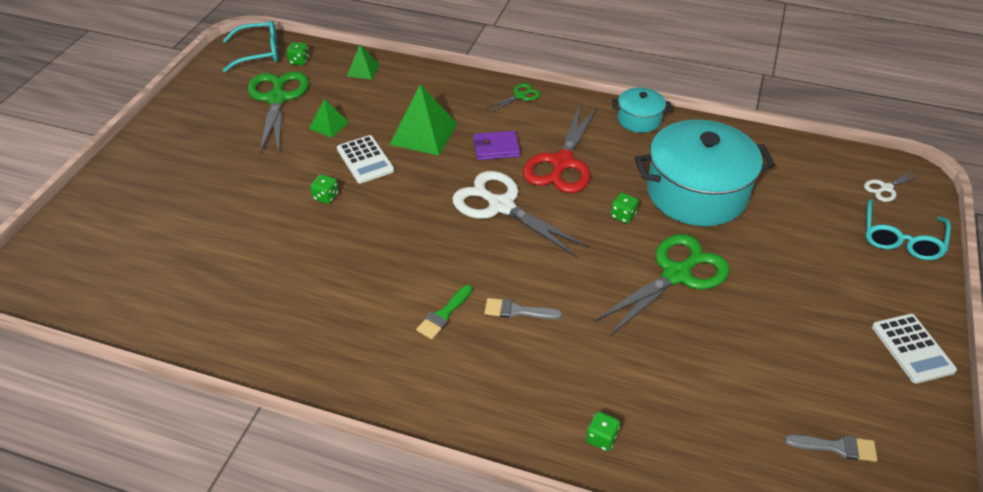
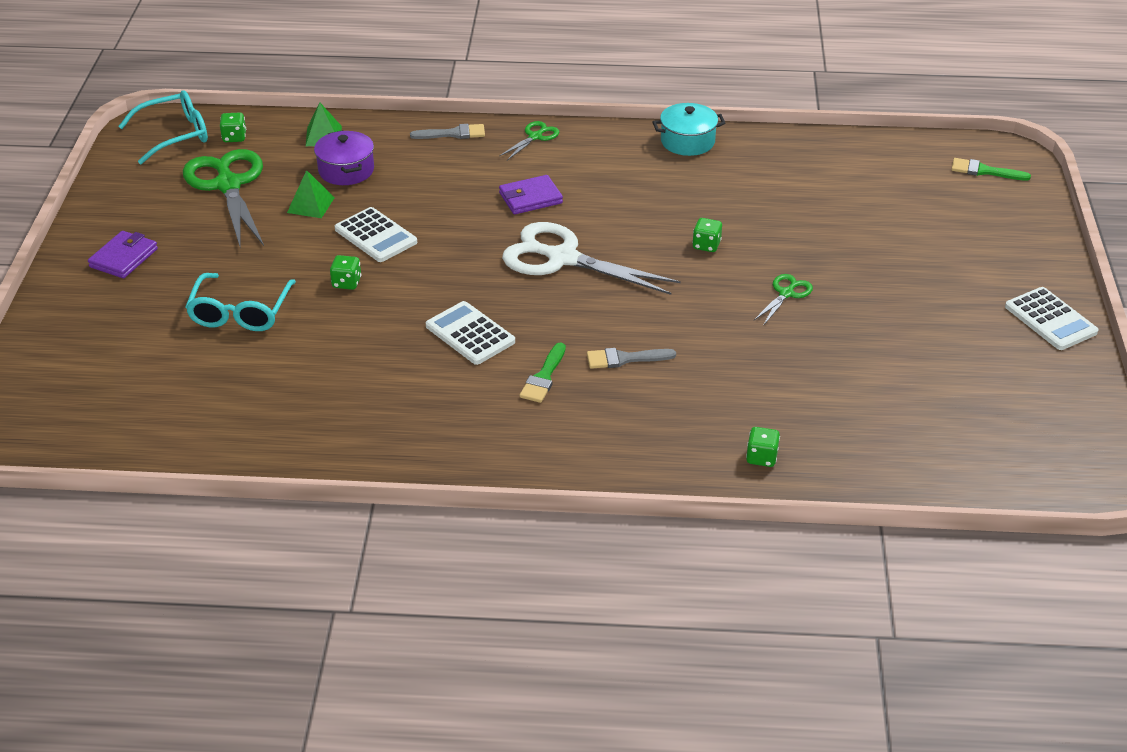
camera: 15 degrees left, 5 degrees down
green pyramid [389,84,457,156] -> none
red scissors [523,105,597,193] -> none
green scissors [593,234,730,336] -> green scissors [753,274,813,326], size x0.46
turquoise pot [635,120,775,226] -> none
grey brush [785,435,877,462] -> grey brush moved to [410,124,485,139]
white scissors [864,170,922,202] -> green brush [951,158,1031,181]
turquoise glasses [865,199,951,260] -> turquoise glasses moved to [185,273,296,331]
none -> purple wallet [88,231,158,278]
none -> purple pot [314,130,374,185]
none -> white calculator [426,301,515,365]

